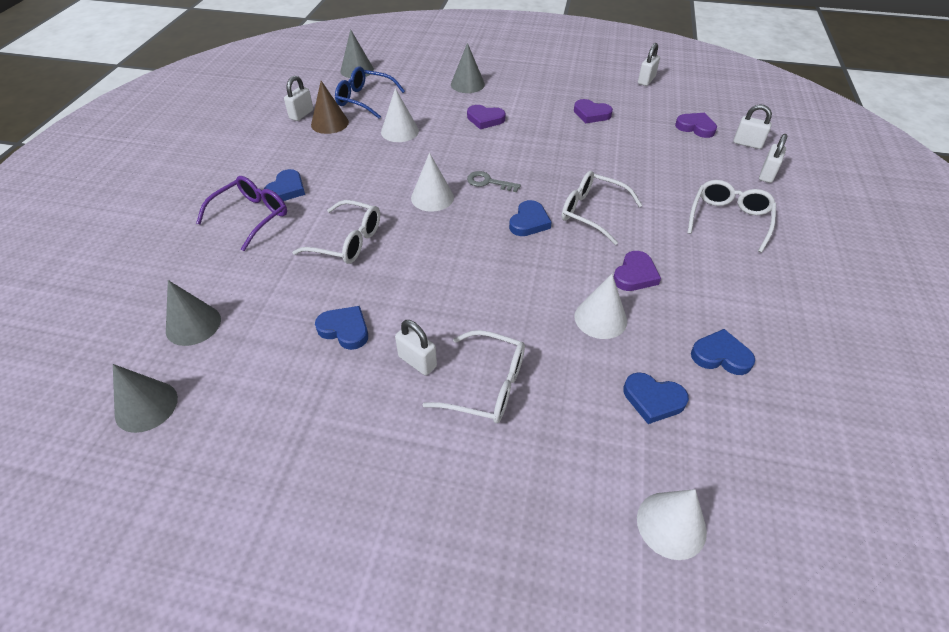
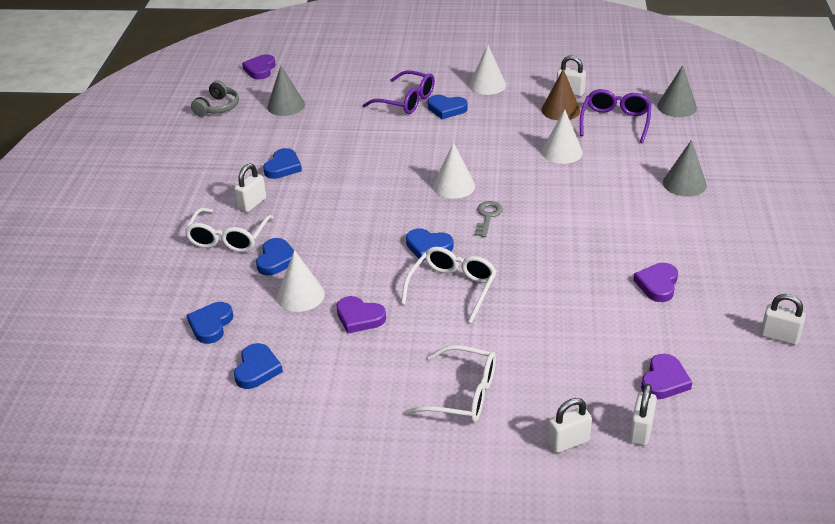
camera: 85 degrees right, 10 degrees down
grey cone [113,364,178,433] -> grey headphones [191,81,239,117]
white glasses [292,200,380,264] -> none
blue glasses [335,67,405,119] -> purple glasses [580,89,651,143]
purple heart [467,105,506,129] -> purple heart moved to [242,54,276,79]
white cone [637,489,707,560] -> white cone moved to [469,45,506,95]
white padlock [759,134,787,183] -> white padlock turned 45 degrees counterclockwise [548,398,592,453]
none -> blue heart [256,238,294,275]

